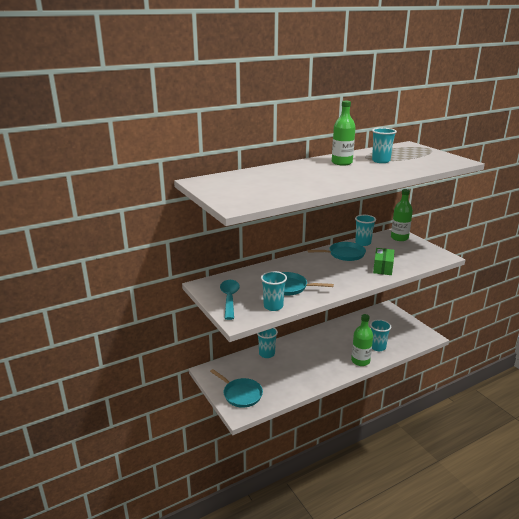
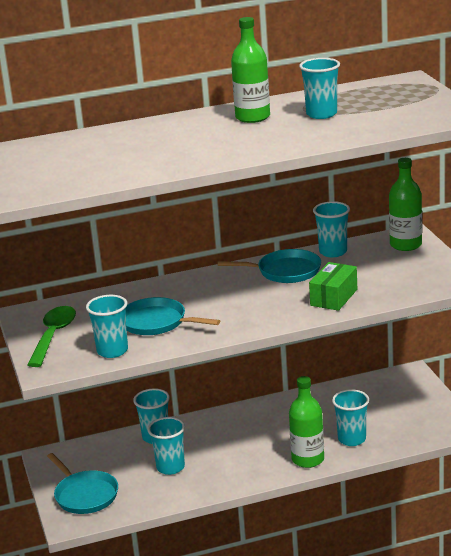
camera: 15 degrees right, 0 degrees up
turquoise spoon [220,280,240,320] -> green spoon [27,306,76,367]
none -> turquoise cup [148,417,185,475]

